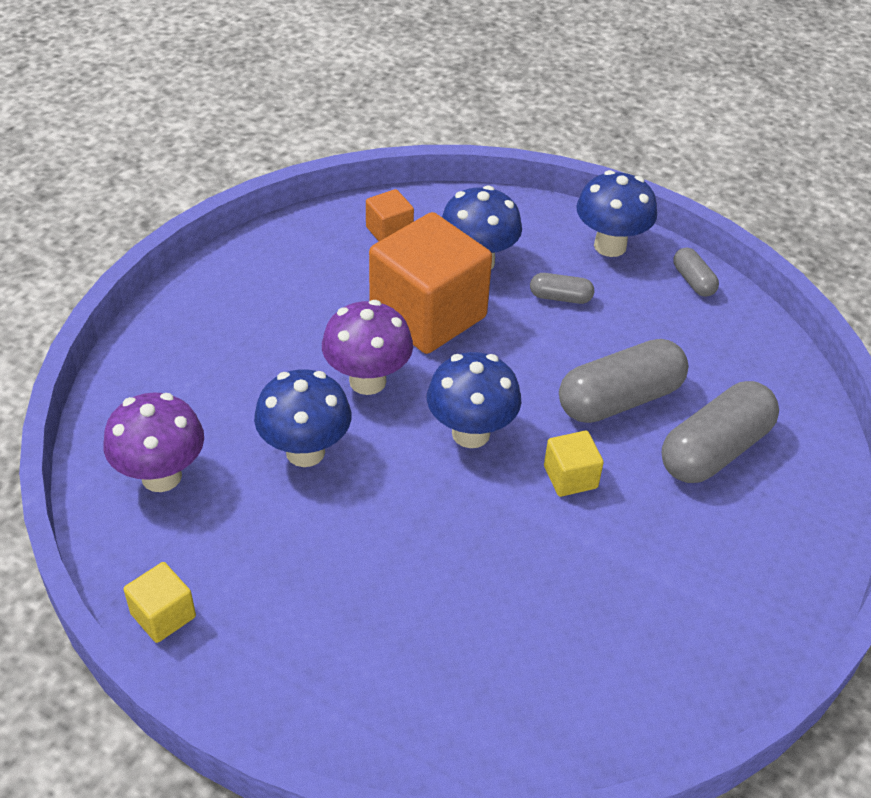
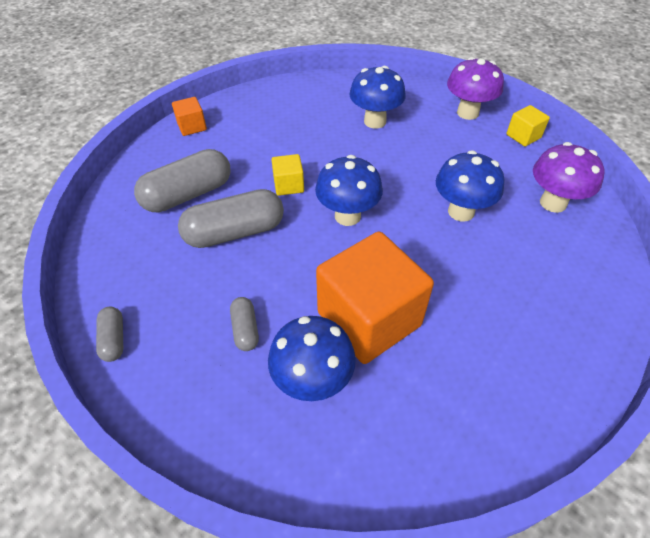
camera: 170 degrees left, 5 degrees up
purple mushroom [322,300,413,395] -> purple mushroom moved to [447,57,504,120]
orange cube [366,189,414,241] -> orange cube moved to [172,97,207,136]
grey capsule [530,273,594,304] -> grey capsule turned 60 degrees clockwise [230,297,259,351]
blue mushroom [576,170,657,257] -> blue mushroom moved to [349,66,406,129]

